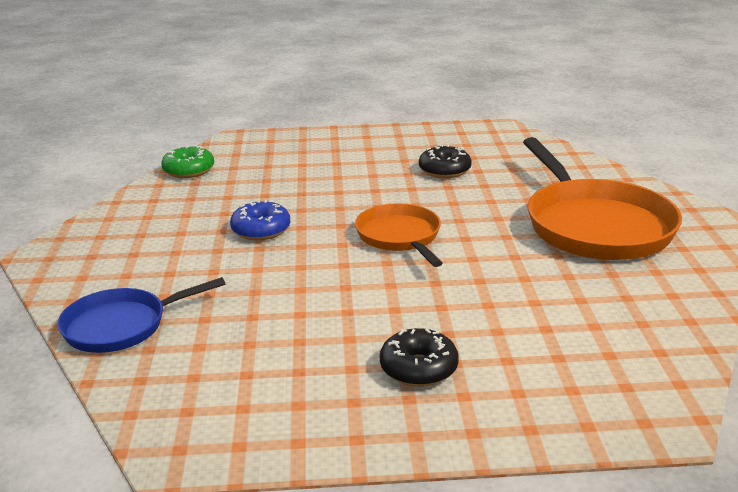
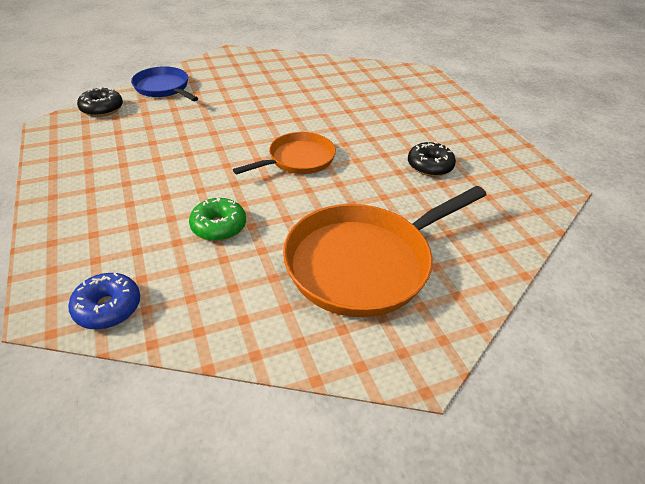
camera: 70 degrees right, 15 degrees up
green donut [161,146,214,178] -> green donut moved to [189,197,246,241]
blue donut [230,200,291,241] -> blue donut moved to [68,273,140,330]
black donut [380,328,459,387] -> black donut moved to [77,87,123,117]

